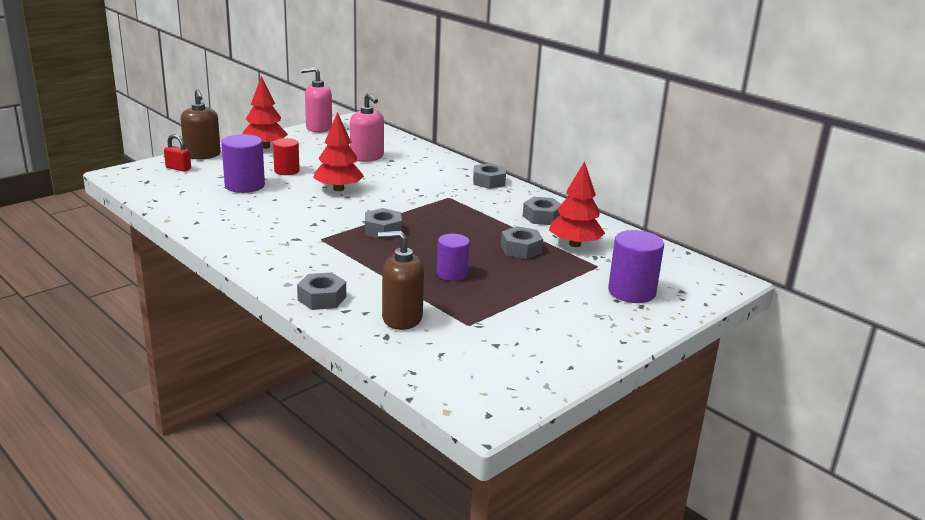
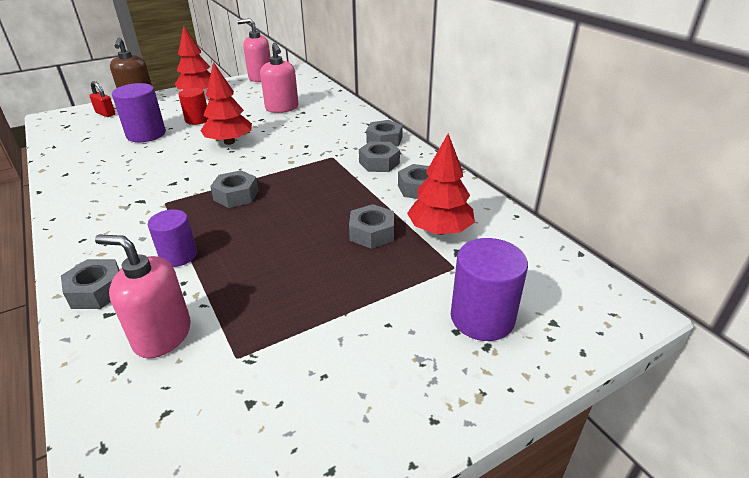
camera: 15 degrees right, 10 degrees up
brown soap dispenser [378,231,424,330] -> pink soap dispenser [95,234,191,358]
purple cylinder [437,234,470,281] -> purple cylinder moved to [148,209,197,267]
none -> grey nut [359,141,400,172]

